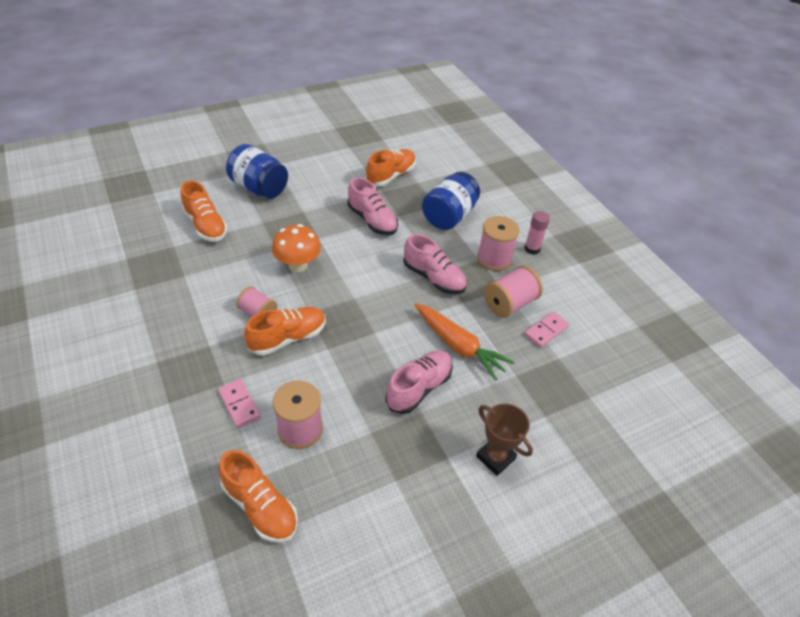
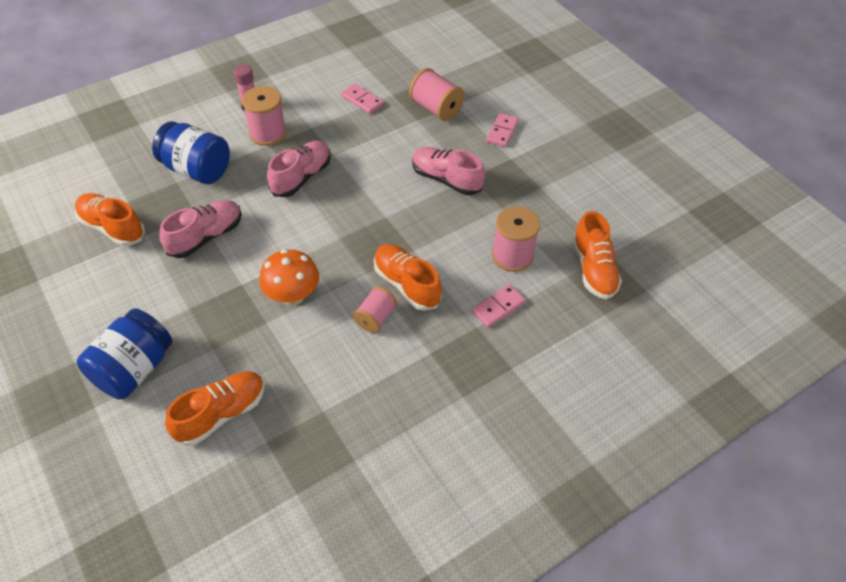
camera: 95 degrees left, 5 degrees up
orange shoe [219,450,298,543] -> orange shoe turned 135 degrees clockwise [572,211,622,299]
orange carrot [415,303,514,381] -> none
brown trophy [476,404,533,476] -> pink domino [486,113,519,147]
pink spool [484,265,543,318] -> pink spool moved to [409,68,465,121]

